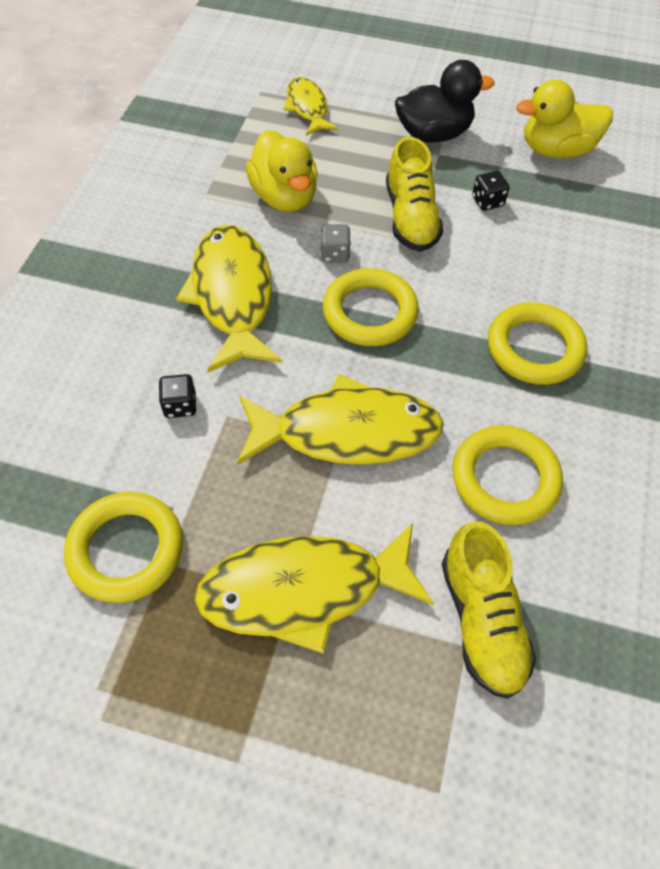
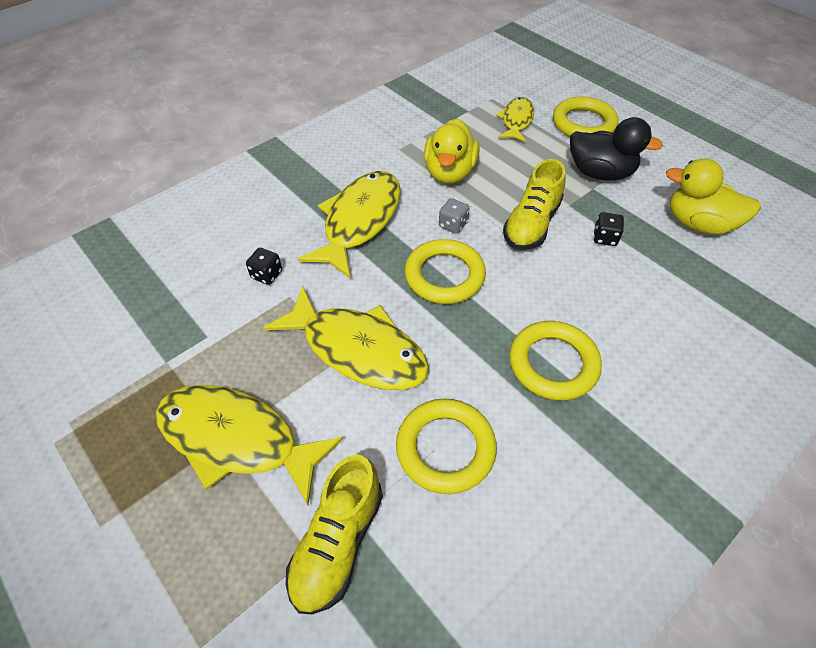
camera: 35 degrees right, 5 degrees down
yellow ring [64,492,183,603] -> yellow ring moved to [553,96,619,137]

